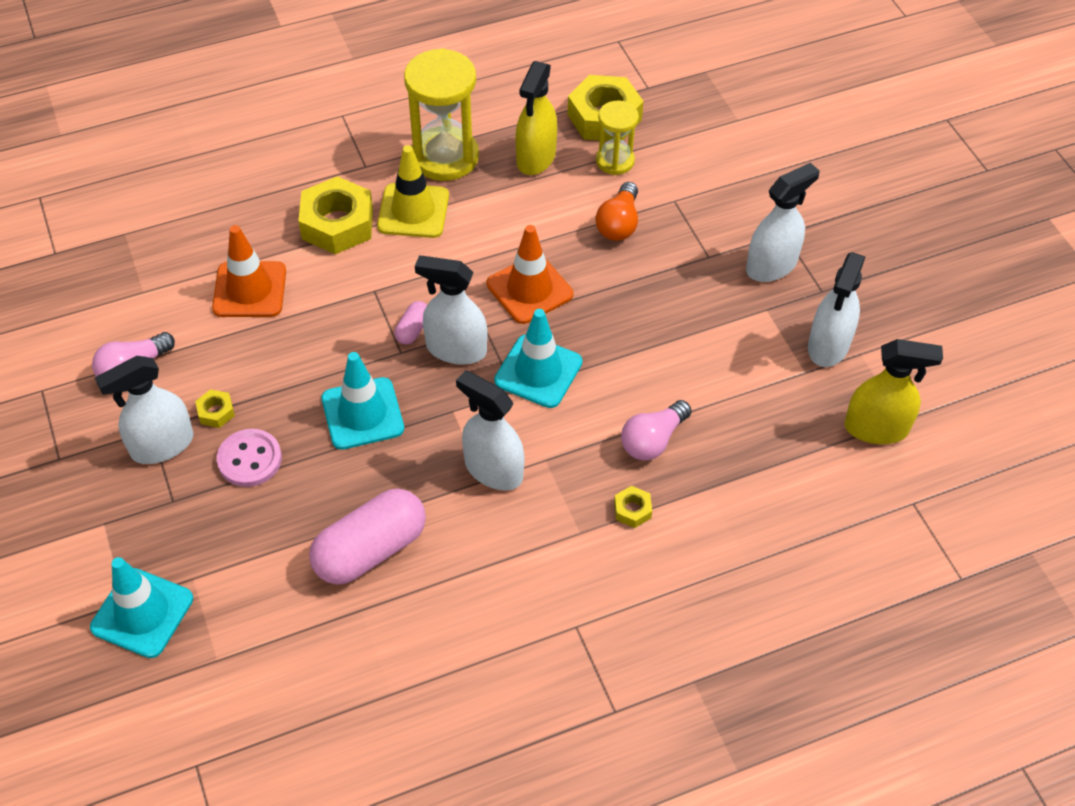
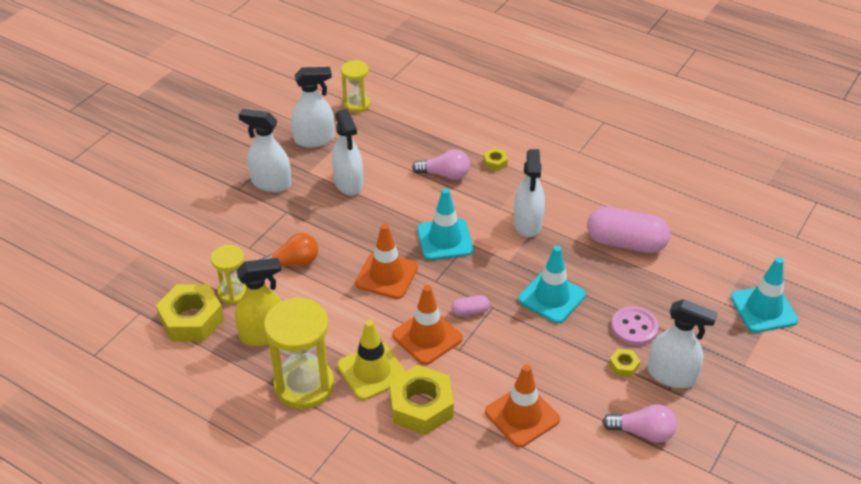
camera: 125 degrees left, 10 degrees down
white spray bottle [415,256,488,365] -> white spray bottle moved to [332,109,363,196]
yellow spray bottle [844,339,943,444] -> yellow hourglass [341,60,370,113]
none -> orange traffic cone [392,285,463,365]

